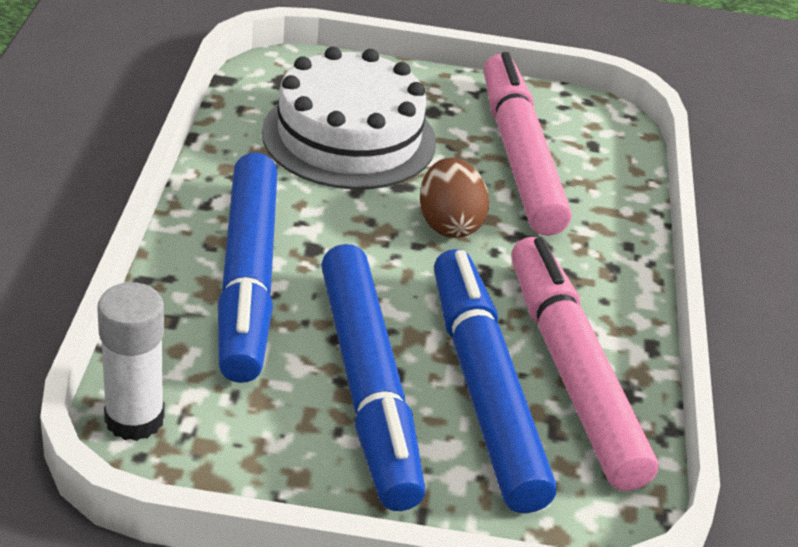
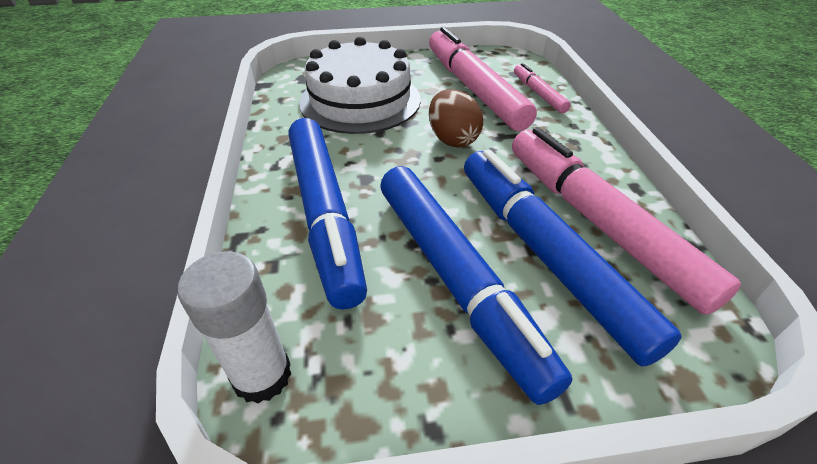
camera: 10 degrees left, 5 degrees up
none -> pink marker [514,63,571,113]

